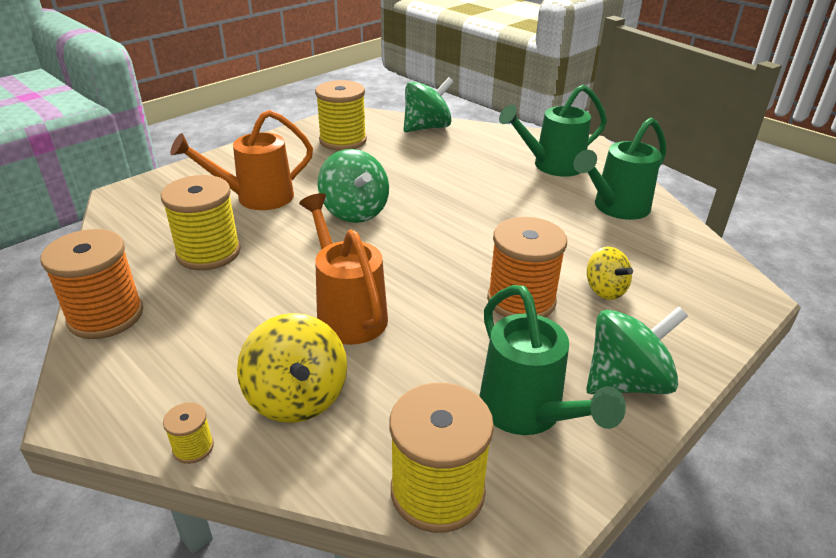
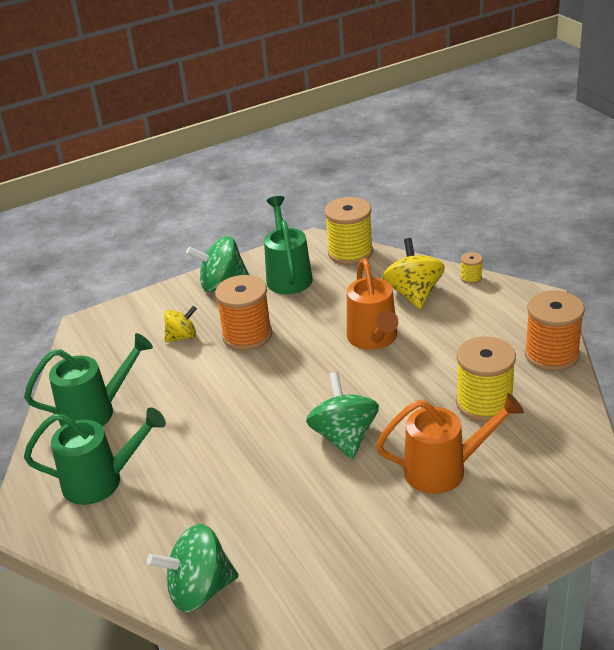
camera: 160 degrees left, 0 degrees up
yellow spool [315,80,367,151] -> none
yellow spinning top [587,247,633,300] -> yellow spinning top turned 75 degrees clockwise [164,306,197,342]

